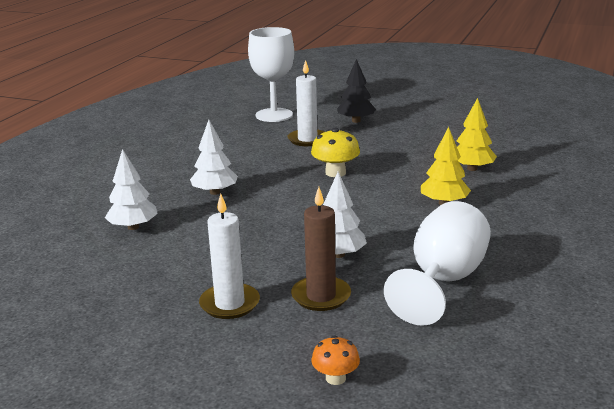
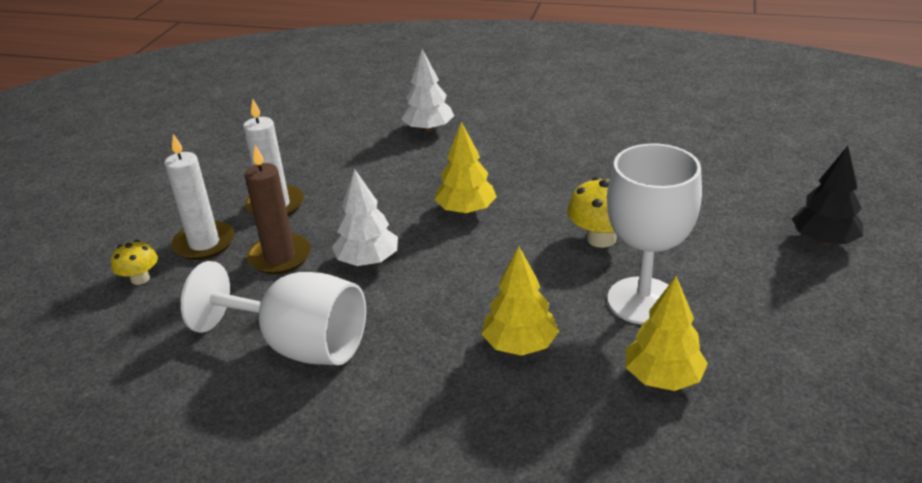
camera: 85 degrees right, 10 degrees up
white tree [190,120,238,195] -> none
white goblet [248,27,294,122] -> white goblet moved to [607,144,702,325]
white candle [288,60,324,146] -> white candle moved to [164,134,234,260]
orange mushroom [312,335,360,385] -> yellow mushroom [111,240,158,285]
none -> yellow tree [434,122,497,215]

